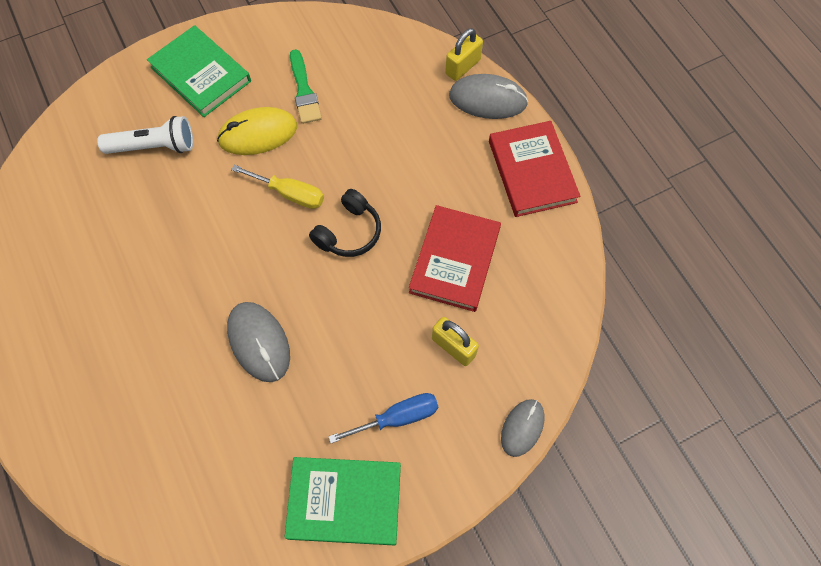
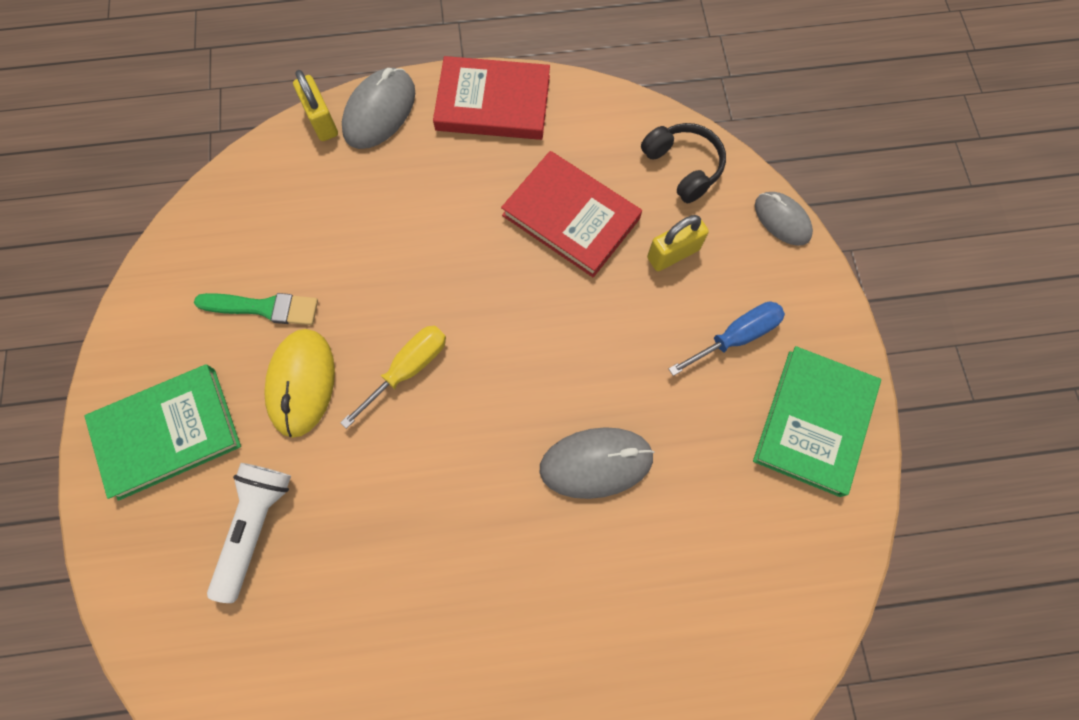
camera: 70 degrees left, 5 degrees up
black headphones [309,189,381,257] -> black headphones moved to [641,123,726,204]
blue screwdriver [328,393,438,443] -> blue screwdriver turned 60 degrees clockwise [668,302,785,376]

